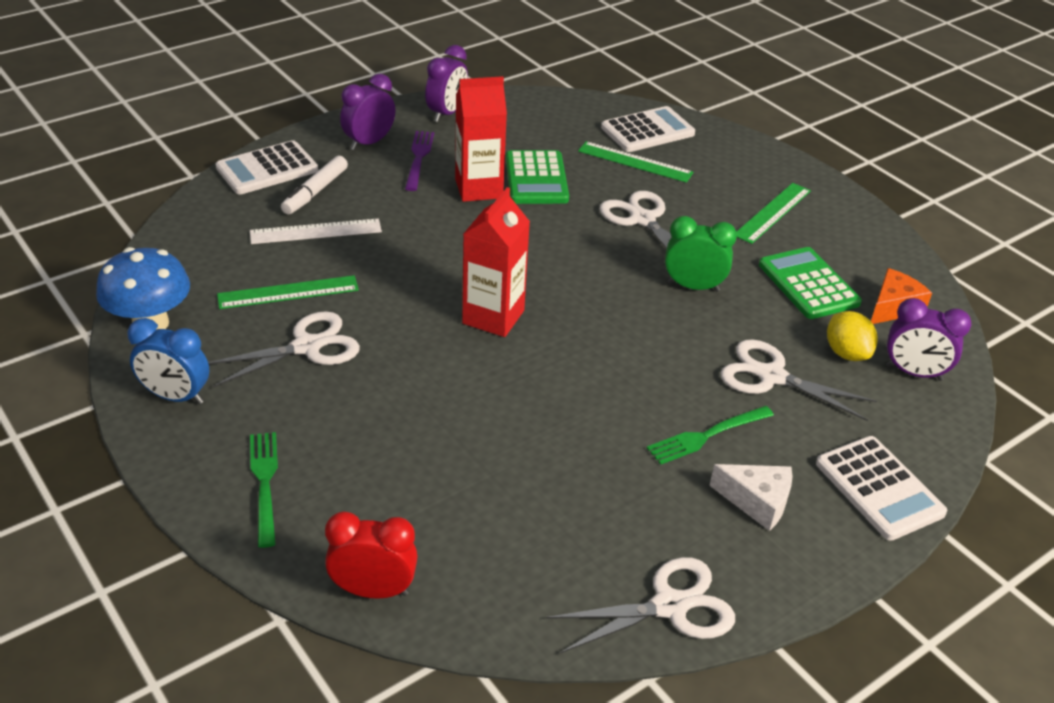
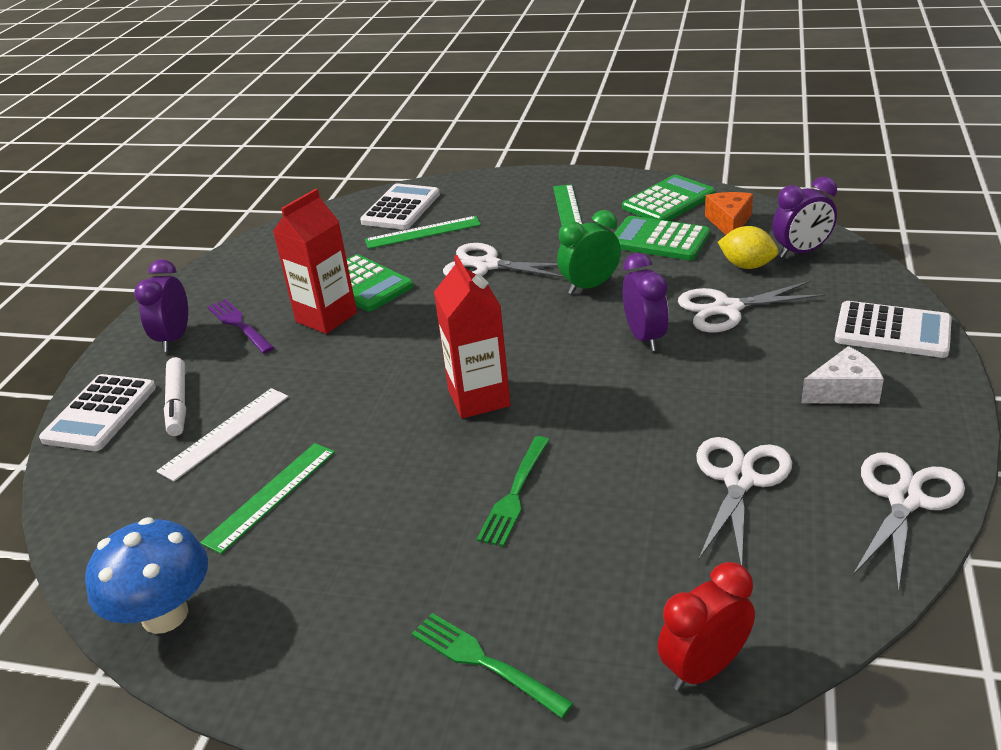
camera: 35 degrees left, 5 degrees down
blue clock [127,318,209,404] -> none
white scissors [208,311,360,387] -> white scissors moved to [696,437,792,565]
purple clock [425,45,468,122] -> purple clock moved to [623,253,669,351]
green fork [647,406,774,465] -> green fork moved to [477,436,549,547]
none -> green calculator [622,175,715,221]

